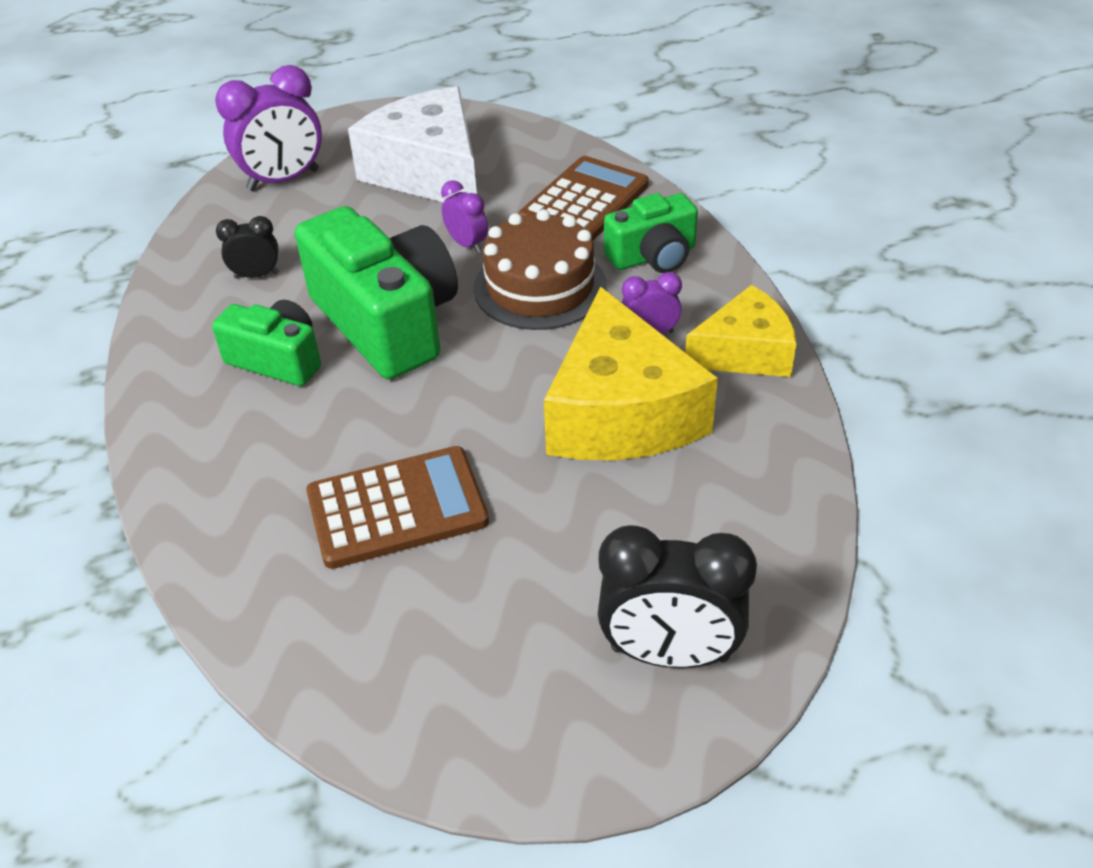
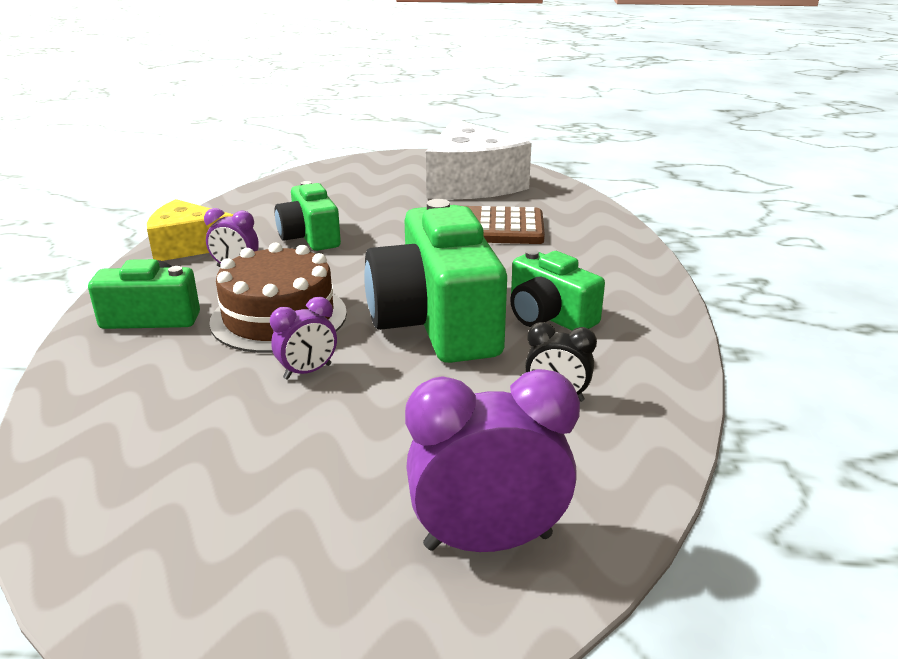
camera: 160 degrees left, 15 degrees down
white cheese [348,86,477,202] -> white cheese moved to [426,119,532,199]
purple clock [441,180,488,253] -> purple clock turned 105 degrees counterclockwise [270,297,337,380]
brown calculator [518,156,649,241] -> none
yellow cheese [544,287,718,460] -> green camera [275,181,341,251]
black clock [598,525,757,668] -> none

